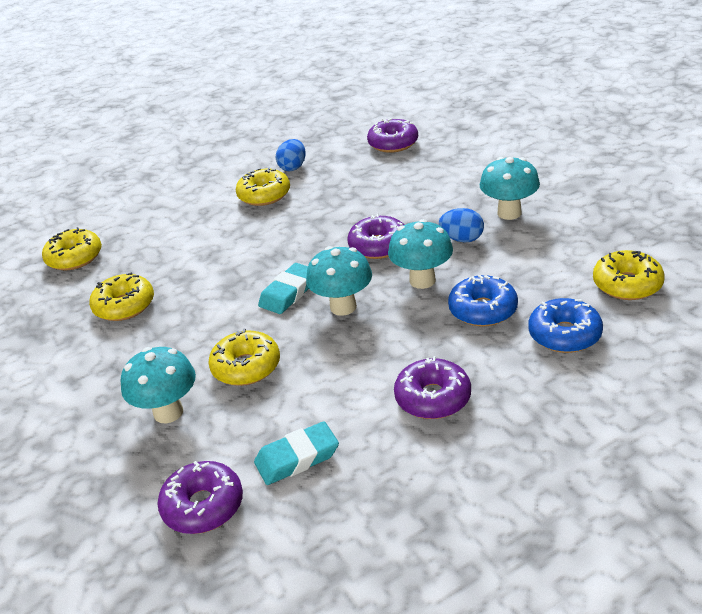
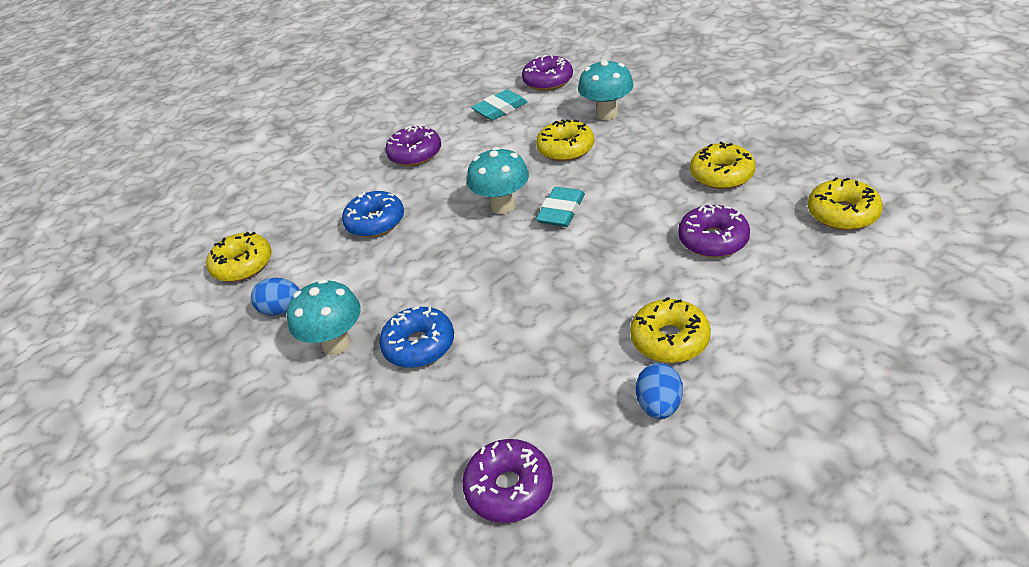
camera: 170 degrees right, 5 degrees up
purple donut [348,214,404,259] -> purple donut moved to [678,204,750,258]
turquoise mushroom [388,219,453,289] -> none
blue egg [439,208,484,243] -> blue egg moved to [251,278,300,316]
blue donut [528,298,603,353] -> blue donut moved to [379,306,454,368]

